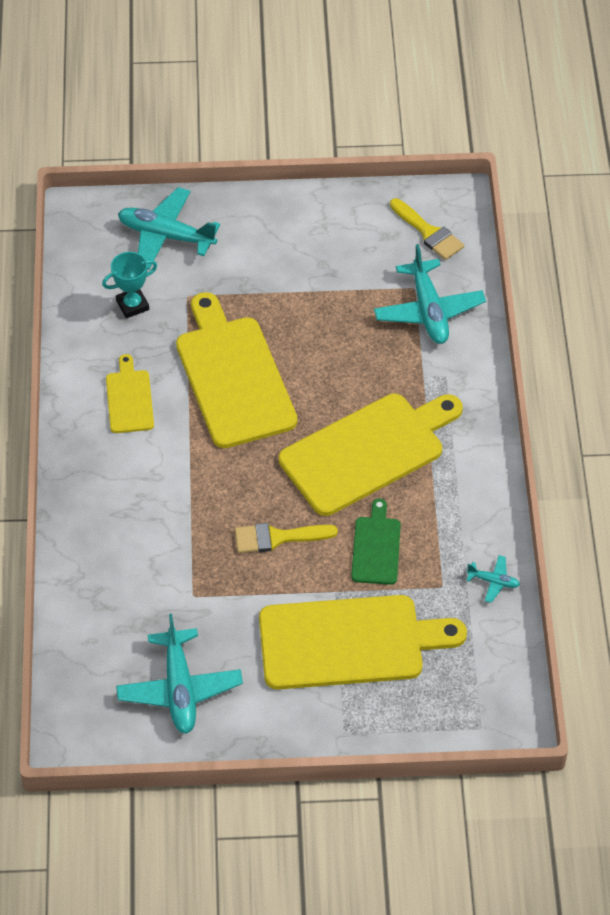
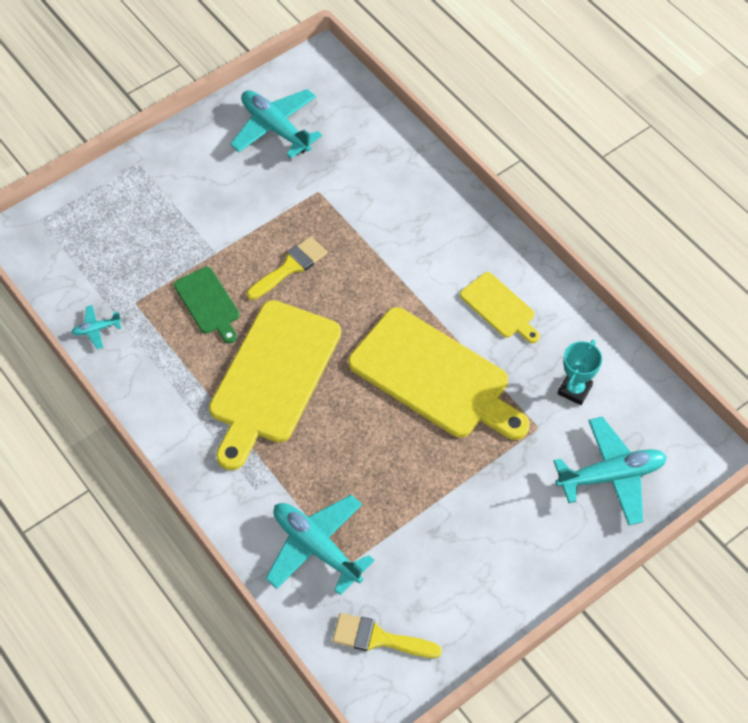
camera: 145 degrees right, 5 degrees up
yellow cutting board [259,595,467,690] -> none

